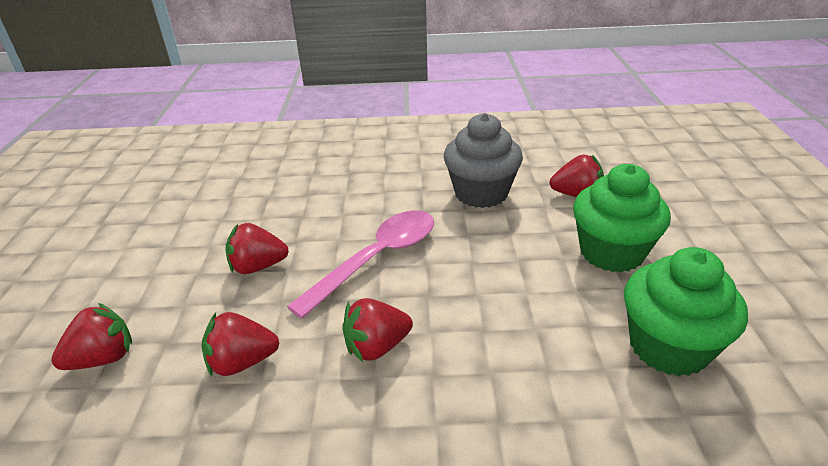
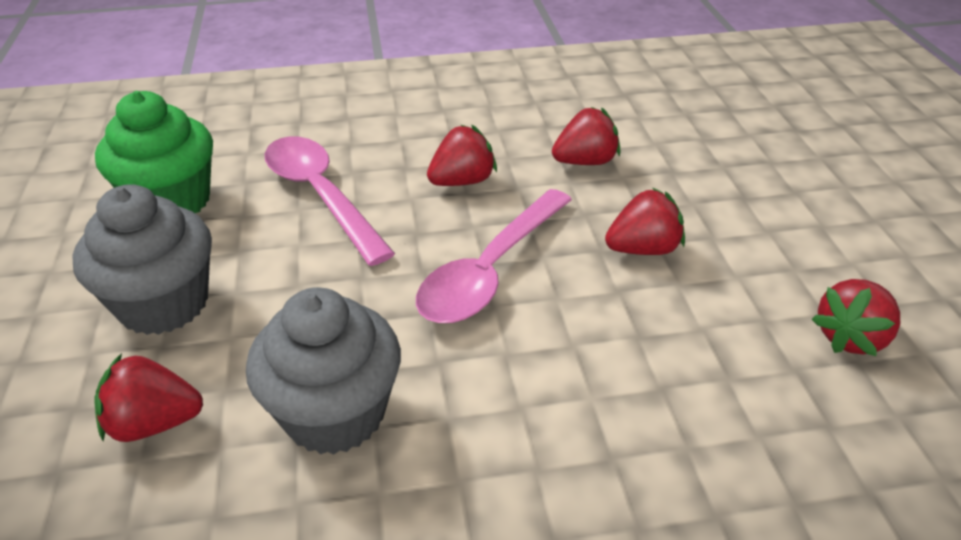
camera: 170 degrees right, 5 degrees up
red strawberry [51,303,132,370] -> red strawberry moved to [812,279,900,356]
green cupcake [573,164,671,272] -> grey cupcake [72,184,212,335]
none -> pink spoon [265,136,395,266]

